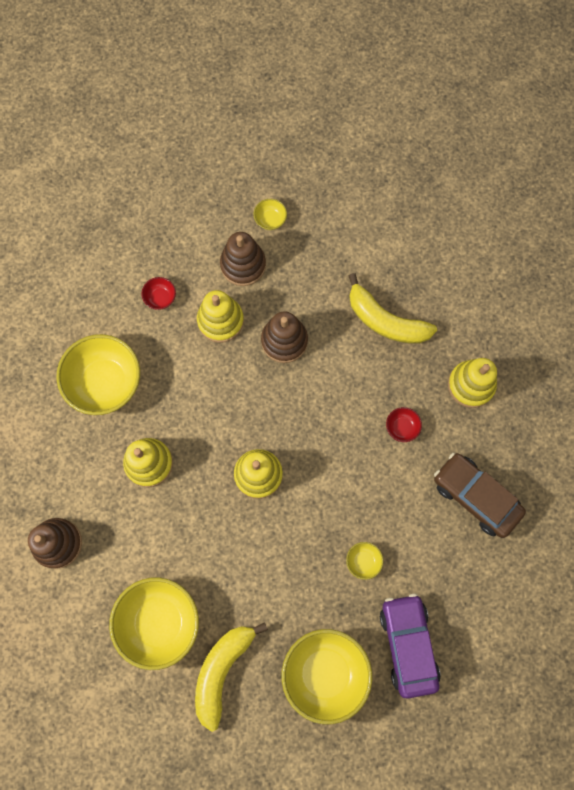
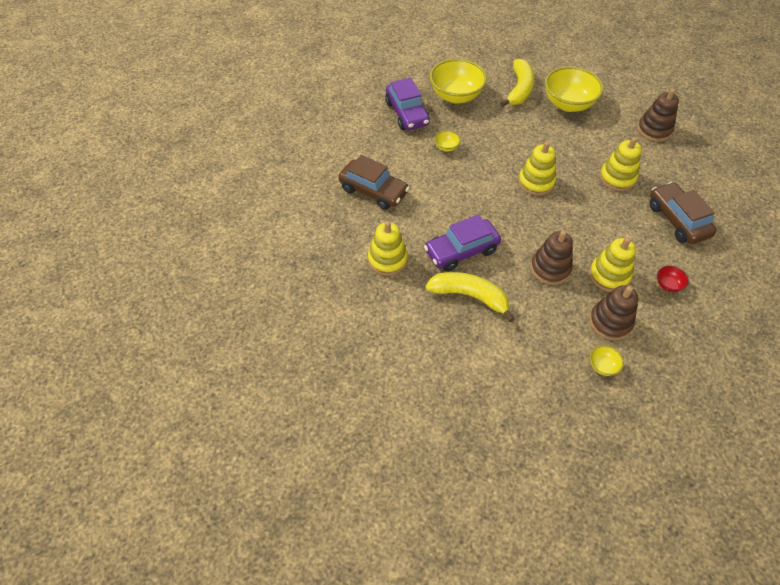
camera: 170 degrees right, 20 degrees down
yellow bowl [56,334,140,415] -> brown car [650,182,717,244]
red bowl [386,407,422,442] -> none
none -> purple car [424,214,501,272]

